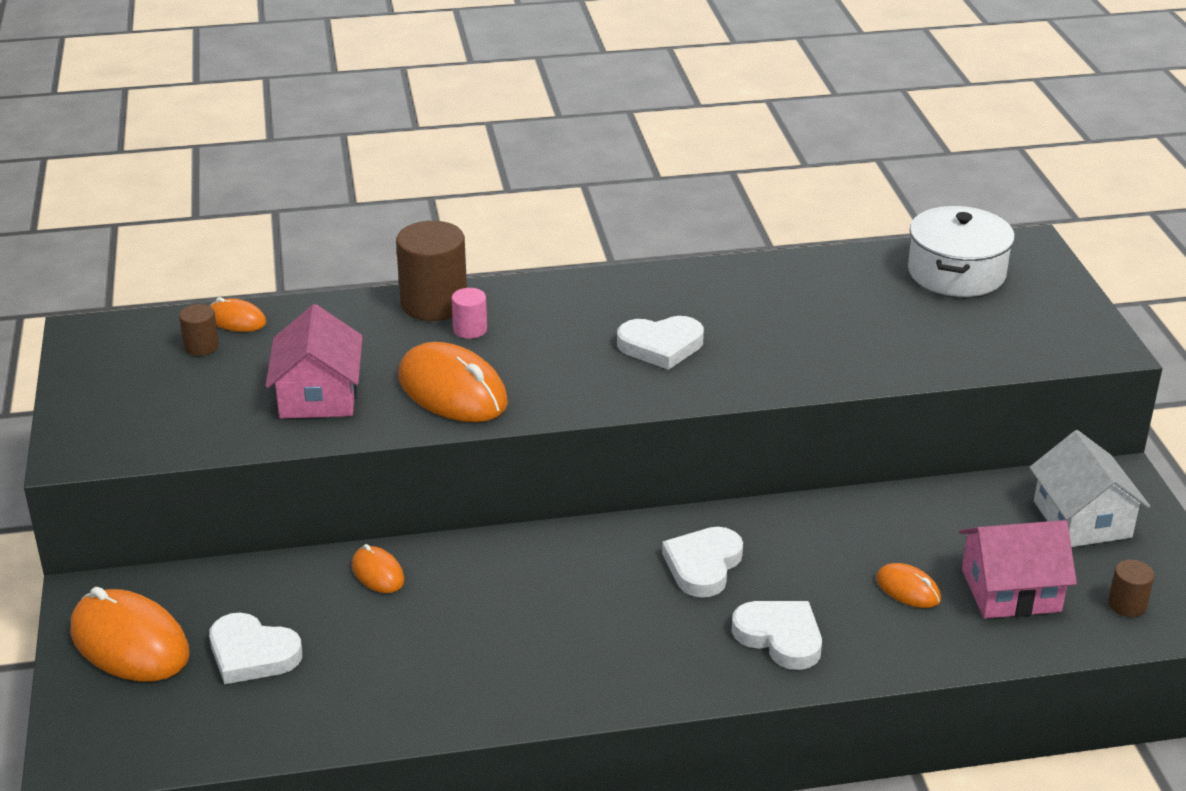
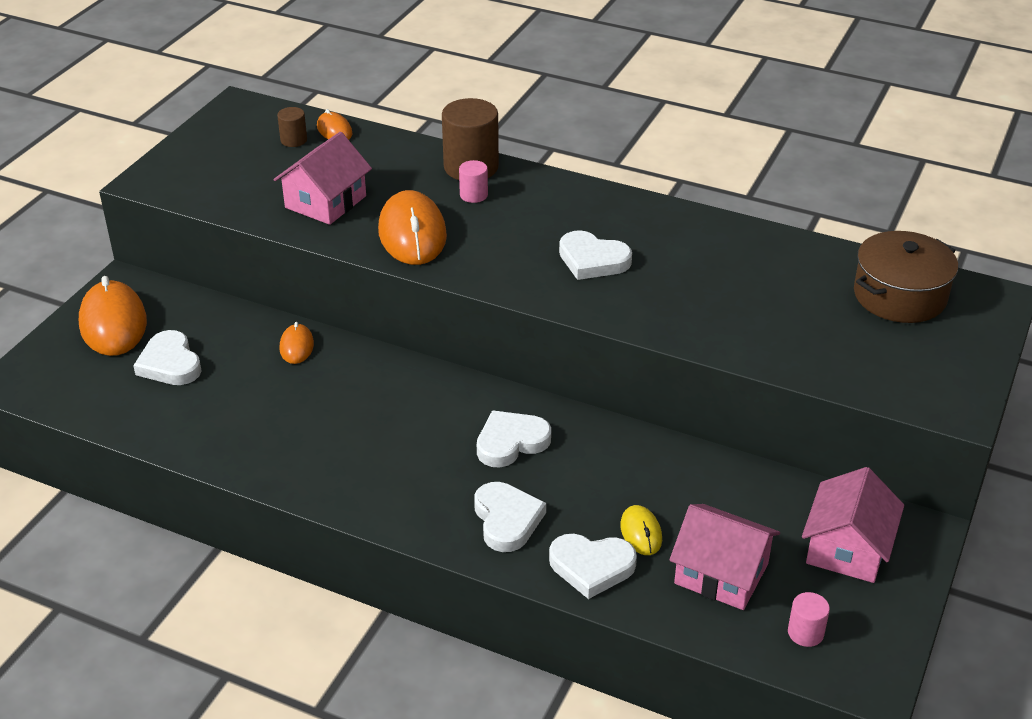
camera: 35 degrees right, 5 degrees up
orange mouse [876,563,941,608] -> yellow mouse [620,505,662,555]
white pot [908,206,1015,297] -> brown pot [854,231,958,323]
white house [1029,430,1150,547] -> pink house [802,467,904,583]
brown cylinder [1108,560,1155,617] -> pink cylinder [788,592,830,647]
none -> white heart [549,534,637,599]

